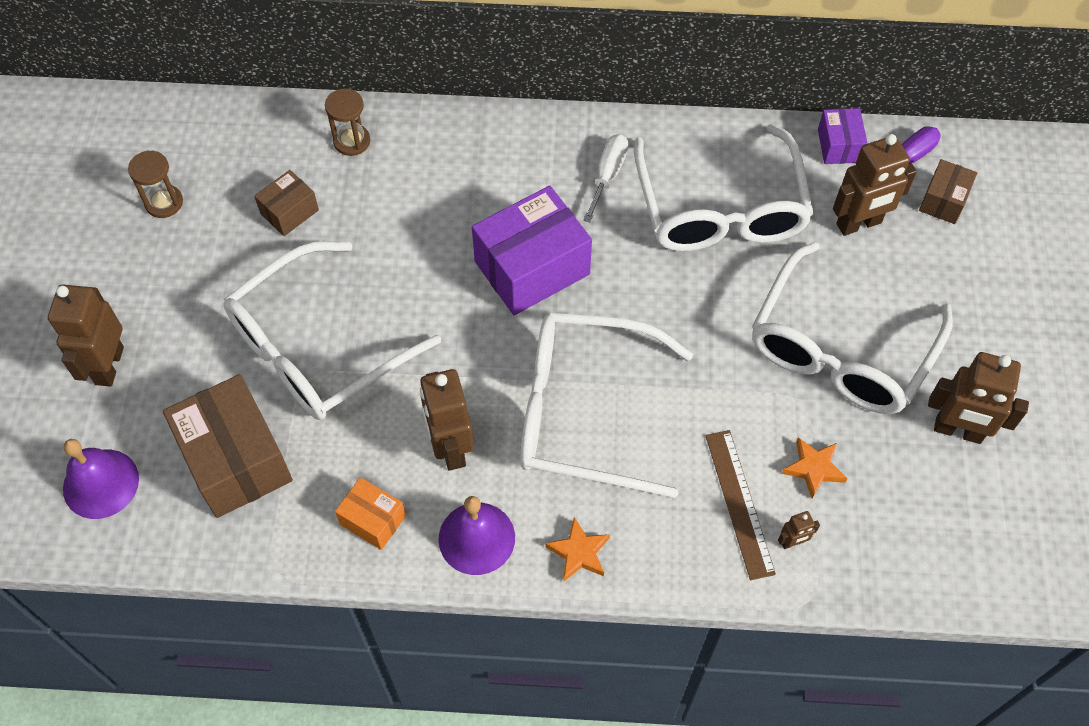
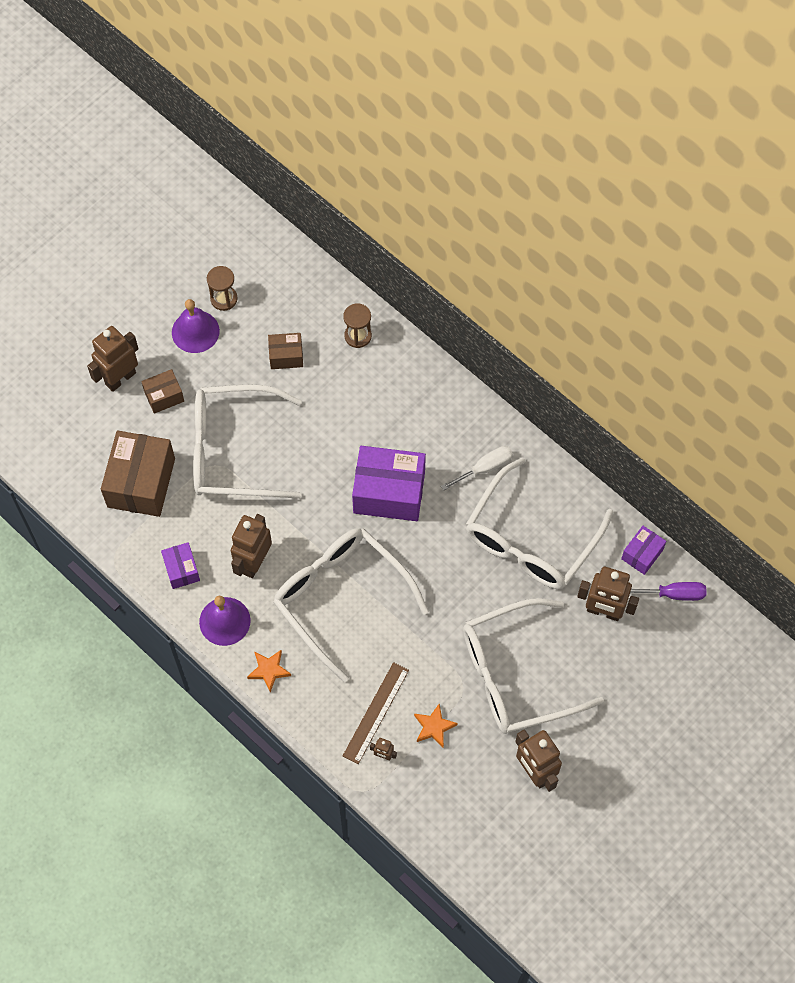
camera: 40 degrees right, 5 degrees up
purple bell [63,439,139,519] -> purple bell moved to [172,299,220,353]
orange box [335,477,406,550] -> purple box [161,542,200,589]
brown box [919,159,977,224] -> brown box moved to [141,369,184,414]

